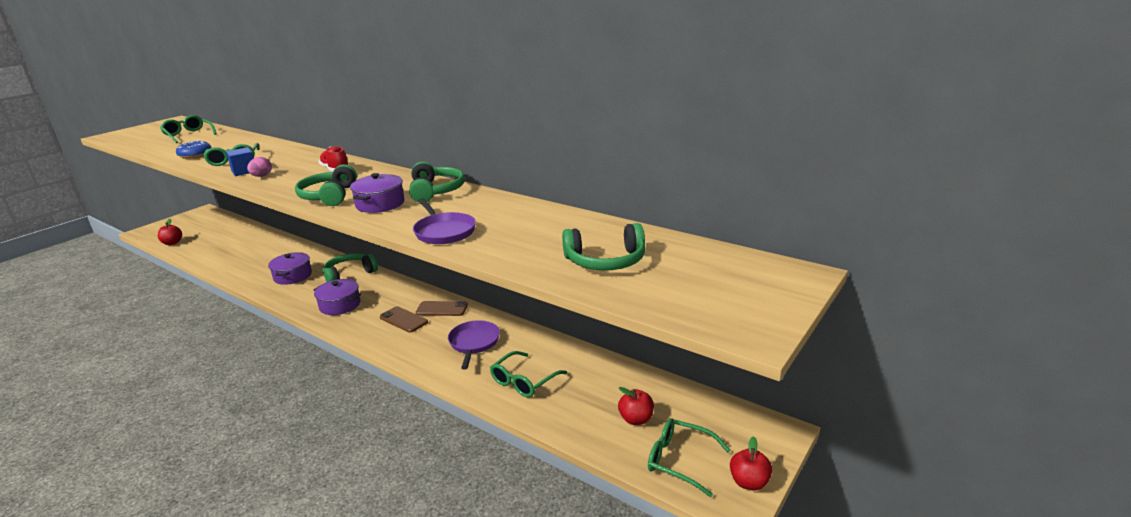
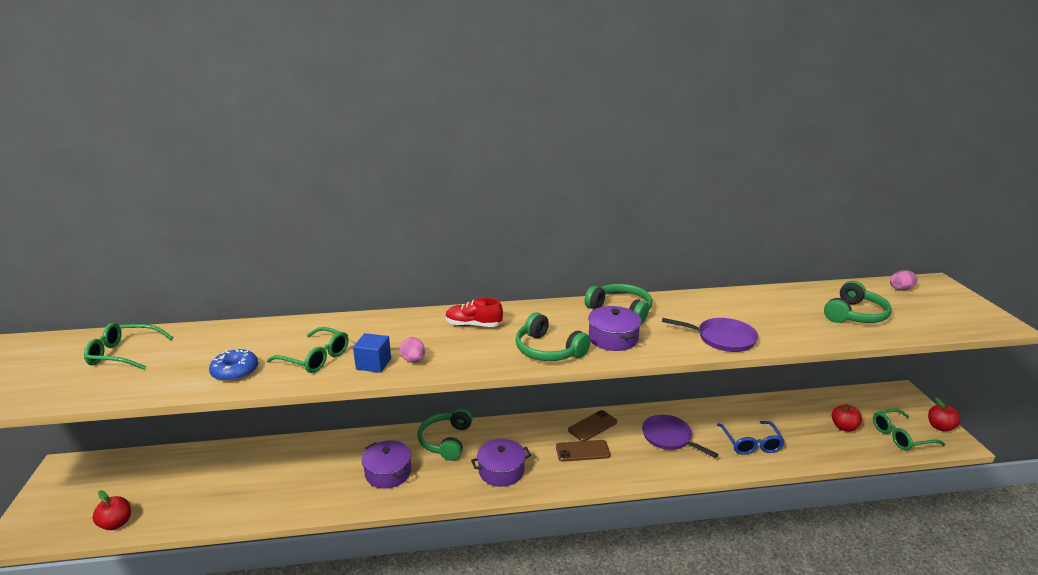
camera: 45 degrees left, 0 degrees up
green glasses [490,351,567,398] -> blue glasses [717,421,785,455]
none -> pink egg [890,270,918,291]

